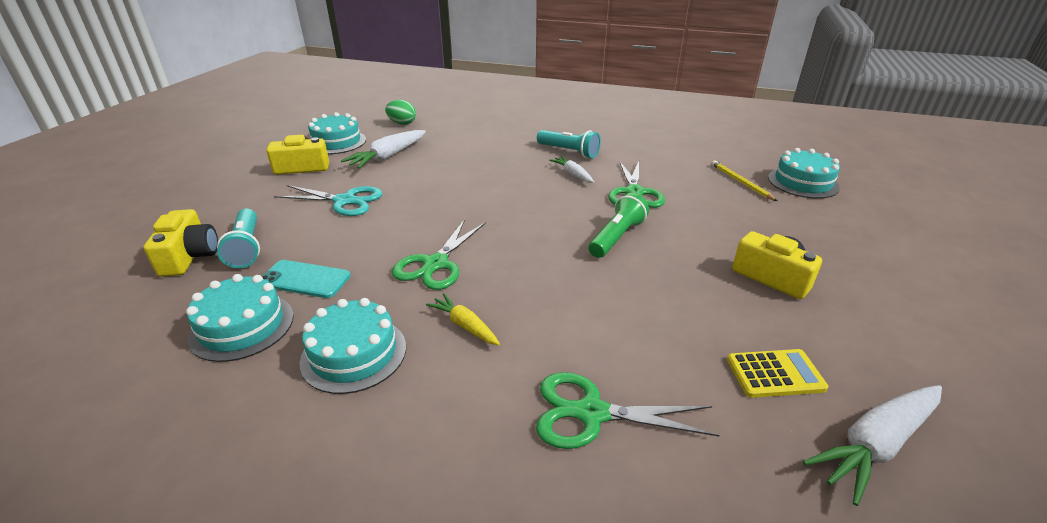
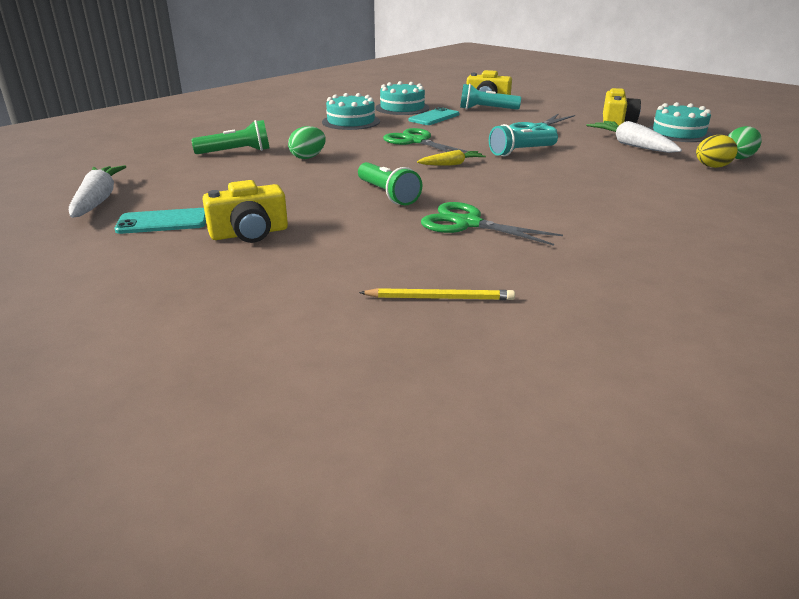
camera: 115 degrees right, 5 degrees down
yellow carrot [426,293,500,345] -> yellow carrot moved to [417,150,486,166]
green scissors [536,372,720,449] -> green flashlight [191,120,270,154]
turquoise flashlight [537,130,601,158] -> turquoise flashlight moved to [489,124,558,156]
white carrot [549,156,594,183] -> none
yellow calculator [727,349,828,398] -> none
turquoise cake [768,148,840,199] -> none
none -> turquoise phone [115,208,206,234]
none -> green egg [288,126,326,159]
none -> yellow egg [696,135,738,168]

